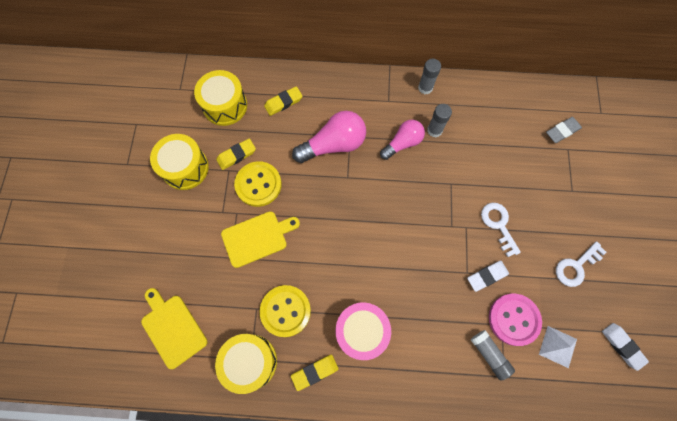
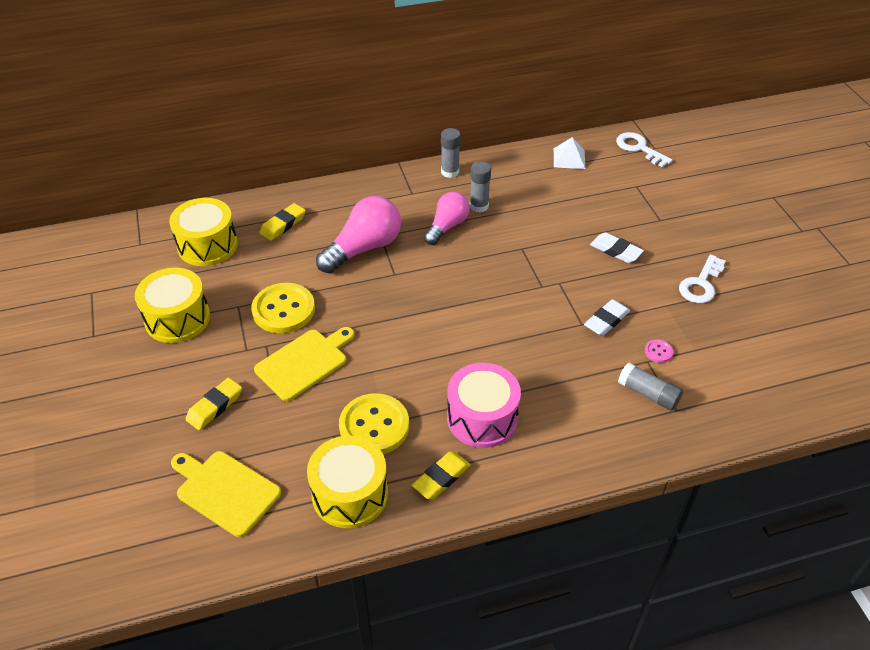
camera: 20 degrees left, 25 degrees down
yellow eraser [216,139,256,170] -> yellow eraser moved to [185,378,242,430]
white key [481,203,521,257] -> white key moved to [616,132,672,167]
pink button [489,294,542,346] -> pink button [645,339,673,363], size x0.43
white pyramid [539,326,577,368] -> white pyramid moved to [554,137,585,169]
grey eraser [546,117,582,143] -> none
white eraser [602,323,649,371] -> white eraser moved to [590,232,644,263]

